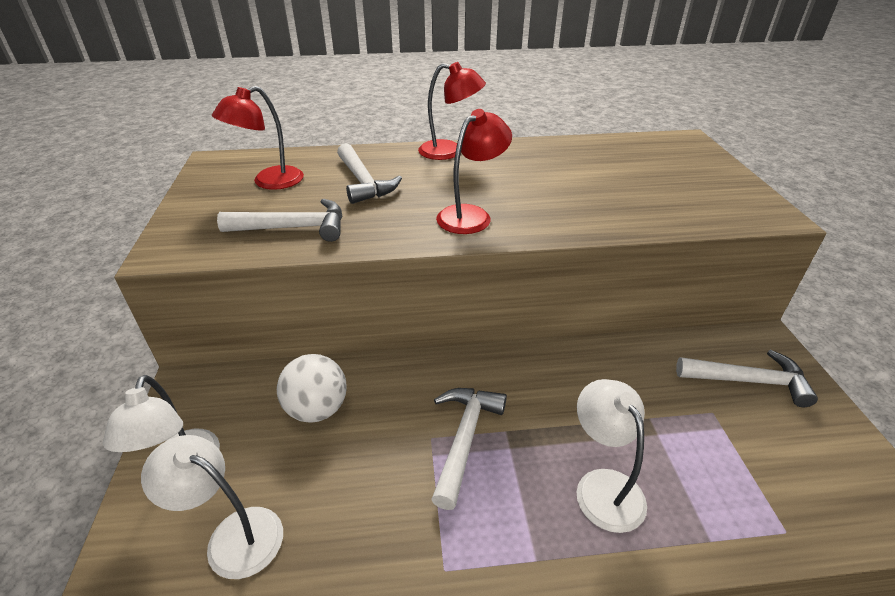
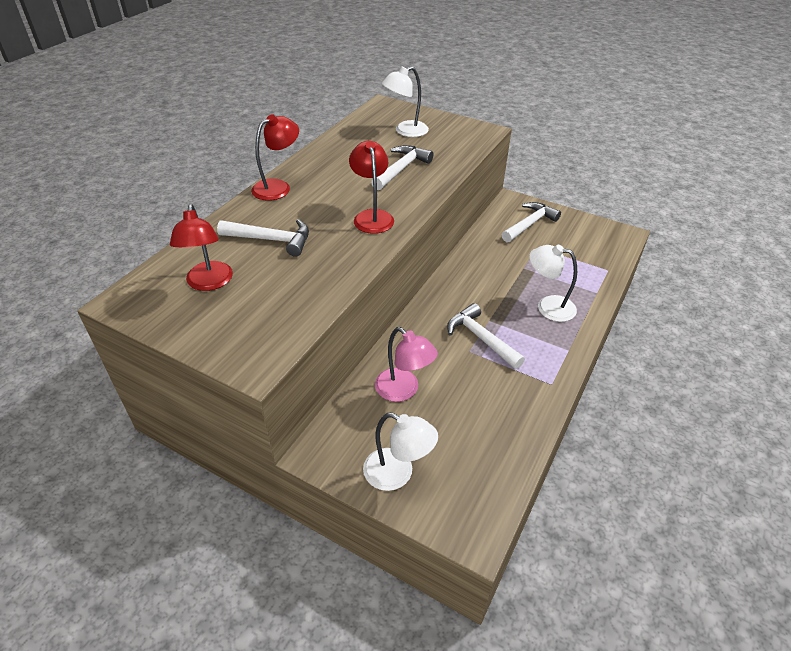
camera: 55 degrees left, 5 degrees up
white lamp [141,435,283,579] -> white lamp moved to [382,67,429,137]
white hammer [217,199,342,242] -> white hammer moved to [371,145,433,190]
white ball [277,354,346,423] -> pink lamp [375,327,438,402]

